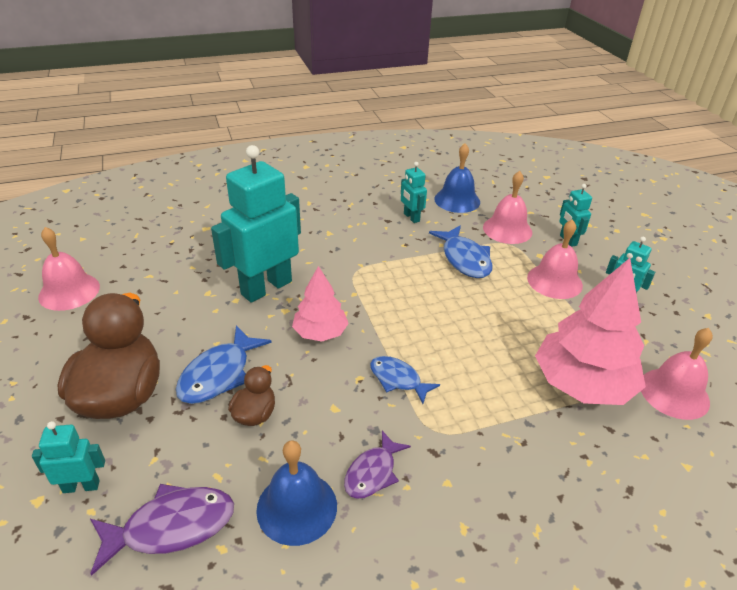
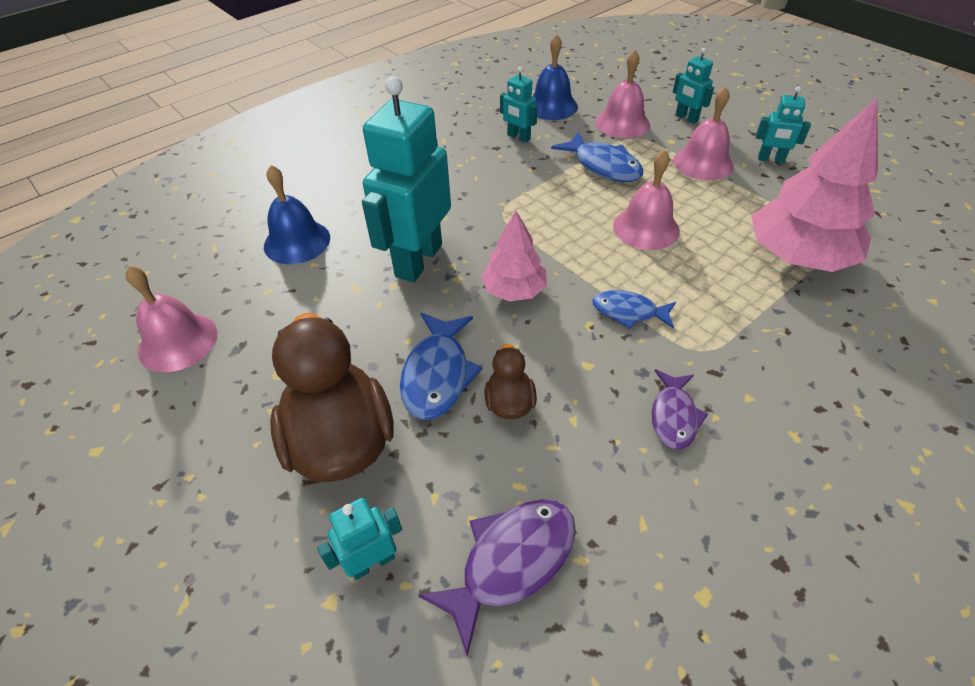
camera: 20 degrees left, 10 degrees up
blue bell [256,440,337,546] -> blue bell moved to [264,165,330,264]
pink bell [641,328,713,420] -> pink bell moved to [613,150,680,250]

